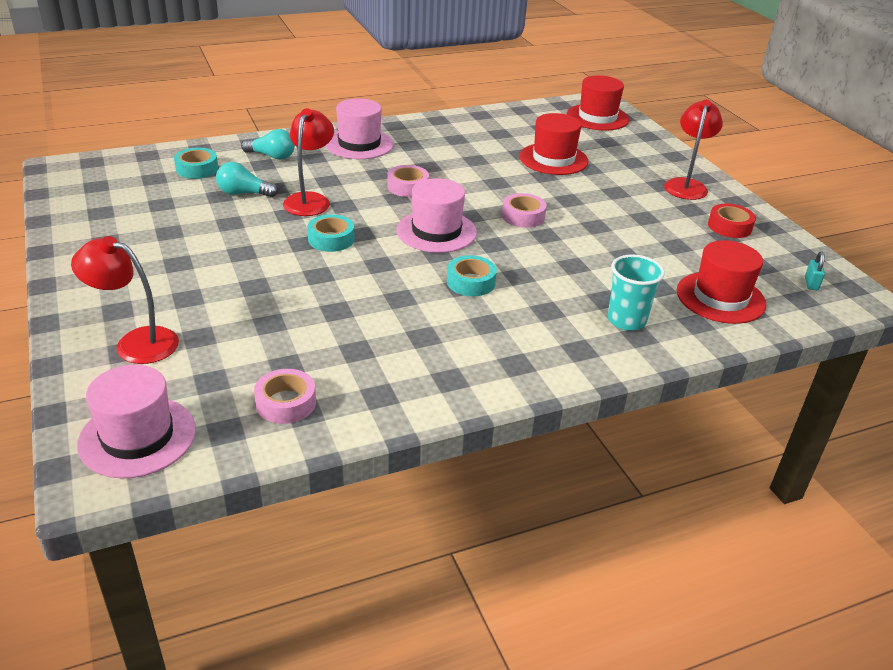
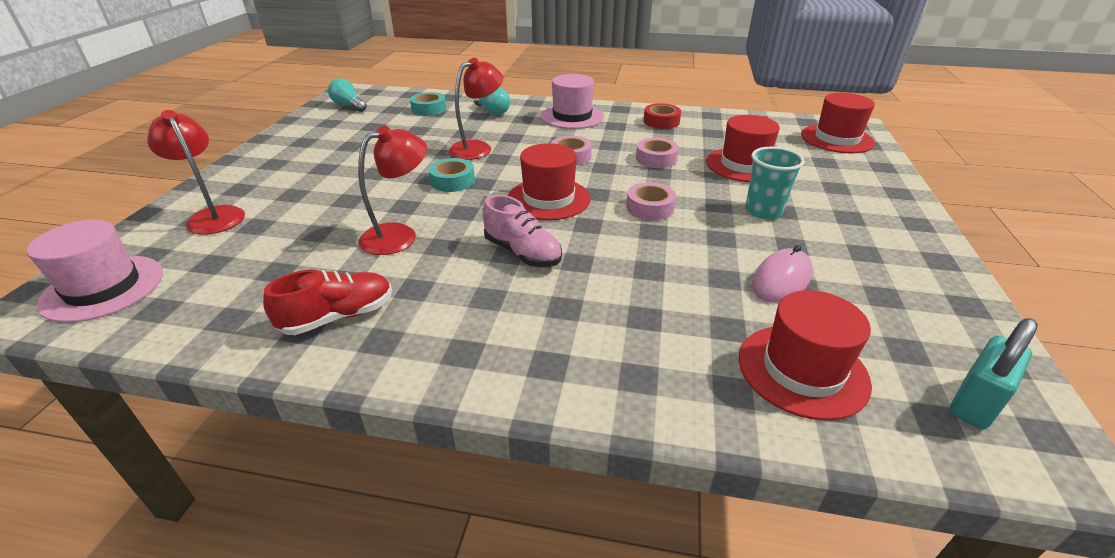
camera: 35 degrees right, 0 degrees up
turquoise light bulb [216,162,278,197] -> turquoise light bulb moved to [328,78,367,112]
pink tape [254,369,316,424] -> pink tape moved to [636,138,679,168]
pink hat [396,178,477,253] -> red hat [508,143,591,220]
turquoise tape [447,255,497,296] -> pink shoe [483,195,562,267]
turquoise cup [608,254,665,331] -> turquoise cup moved to [745,147,805,219]
red lamp [664,100,723,200] -> red lamp moved to [358,126,427,255]
red tape [708,204,756,238] -> red tape moved to [644,103,681,129]
turquoise padlock [805,251,825,290] -> turquoise padlock [950,318,1038,429], size x1.88
none -> red shoe [263,270,392,335]
none -> pink mouse [752,245,812,303]

